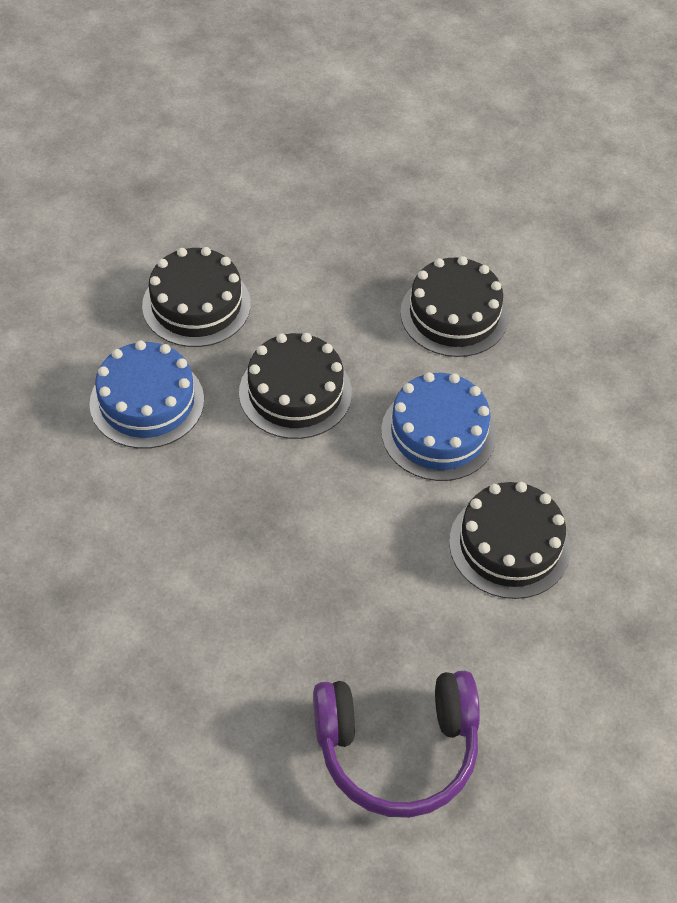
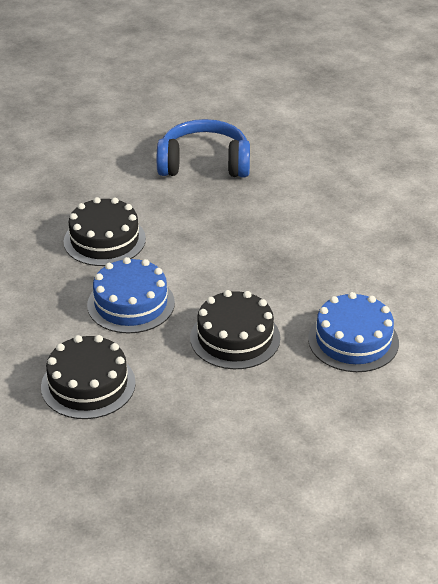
camera: 170 degrees left, 15 degrees down
black cake [142,247,251,347] -> none
purple headphones [313,671,480,818] -> blue headphones [157,119,250,177]

